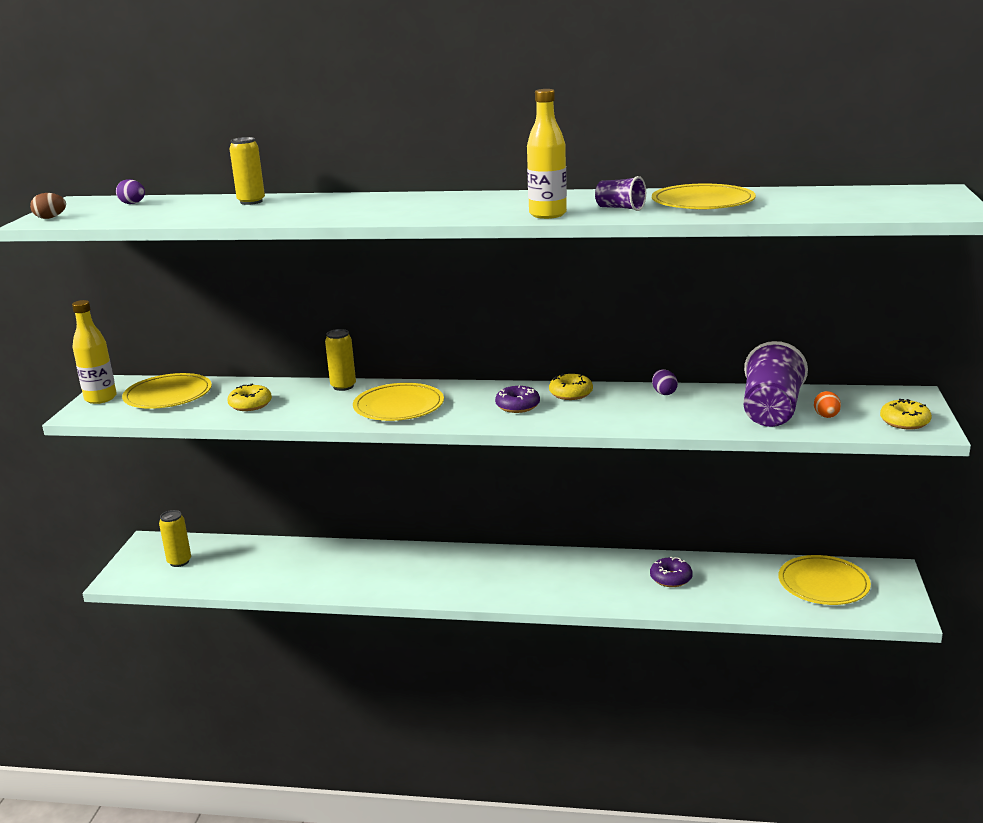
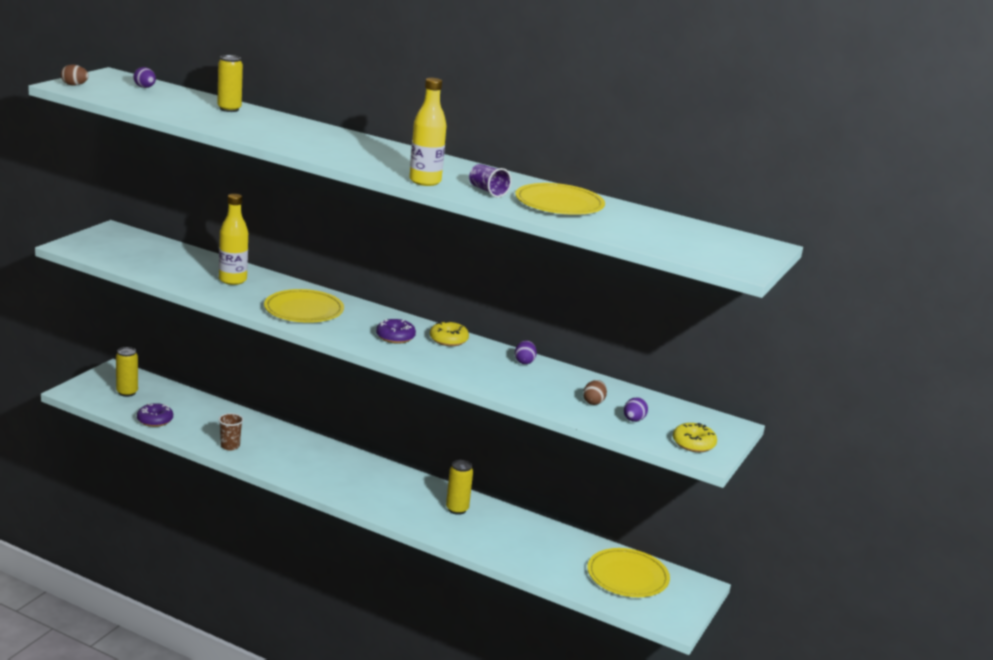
camera: 15 degrees right, 0 degrees up
yellow bottle [72,300,117,404] -> yellow bottle moved to [219,194,248,285]
yellow plate [122,373,212,409] -> none
yellow donut [228,384,272,411] -> none
yellow can [325,329,356,391] -> yellow can moved to [446,460,473,515]
purple donut [650,557,693,587] -> purple donut moved to [137,403,173,427]
purple cup [744,341,808,427] -> brown egg [583,380,607,405]
orange egg [814,391,841,418] -> purple egg [624,397,648,422]
none -> brown cup [218,413,244,450]

